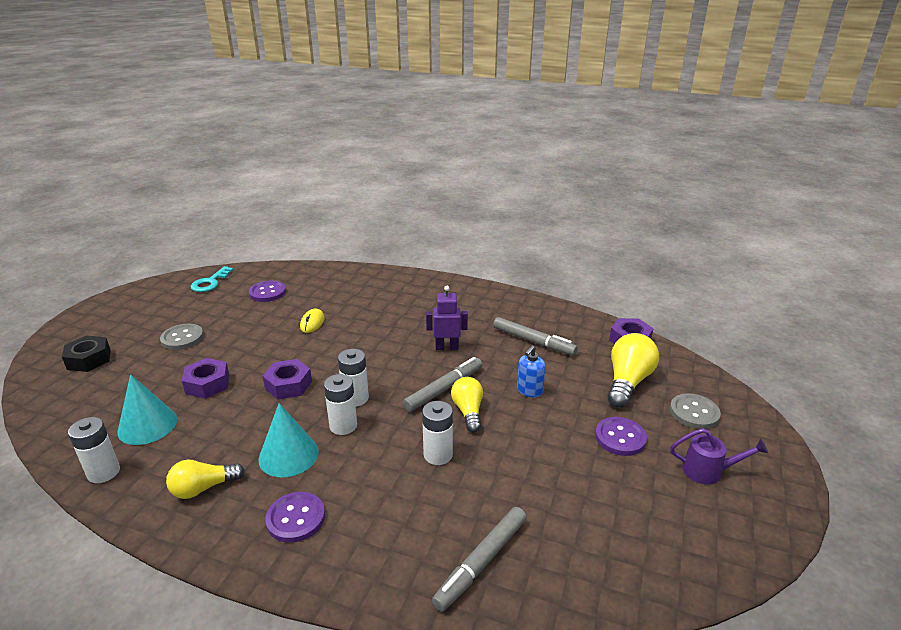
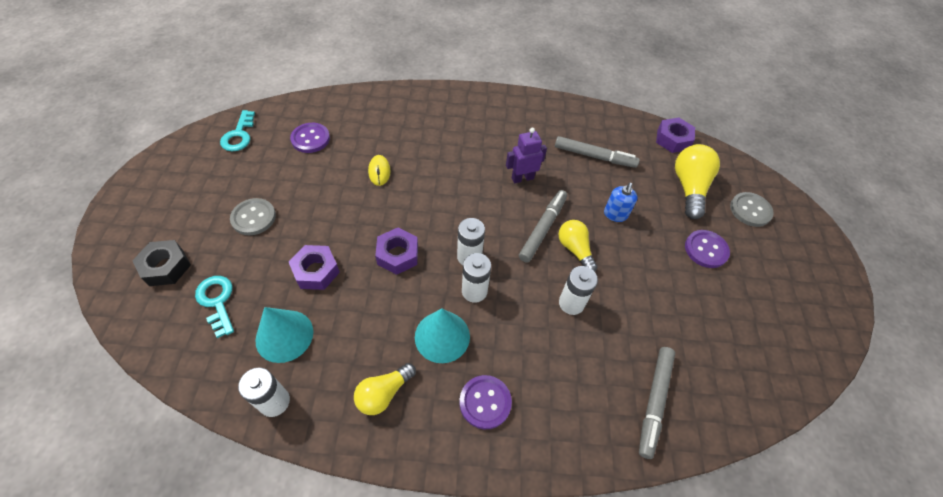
camera: 20 degrees left, 25 degrees up
purple watering can [670,428,768,485] -> none
none -> turquoise key [195,276,234,338]

